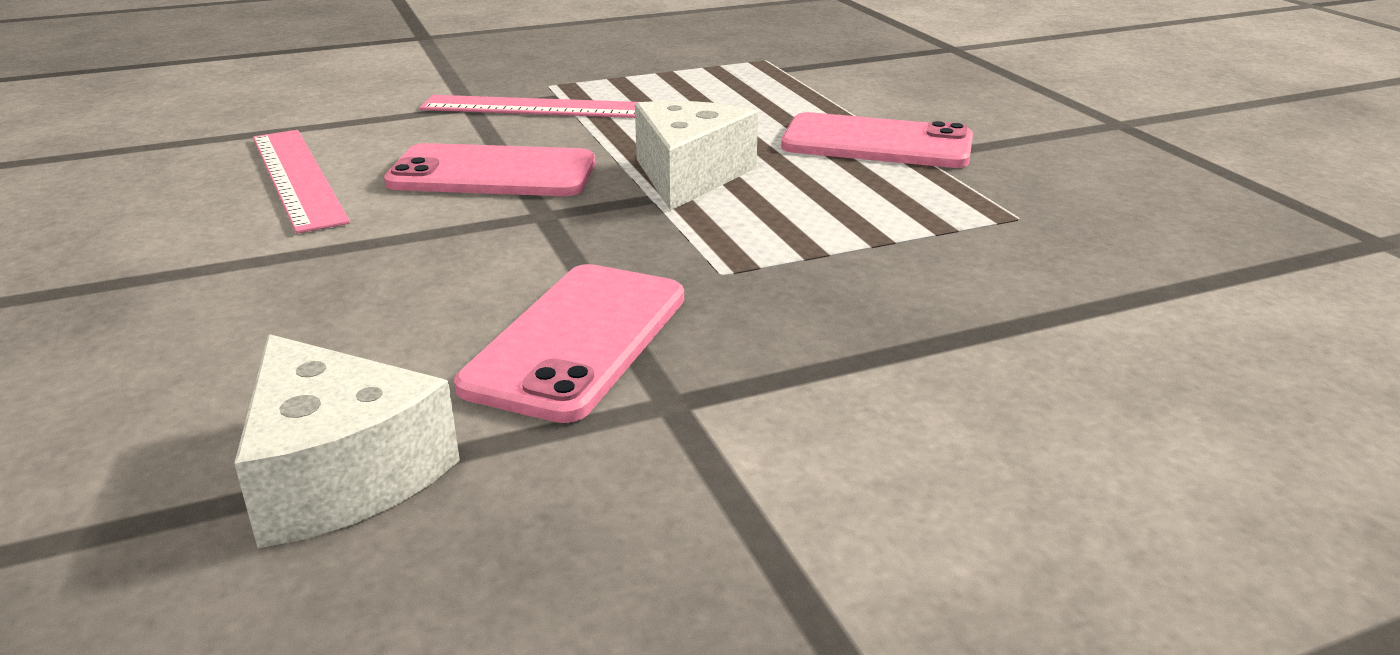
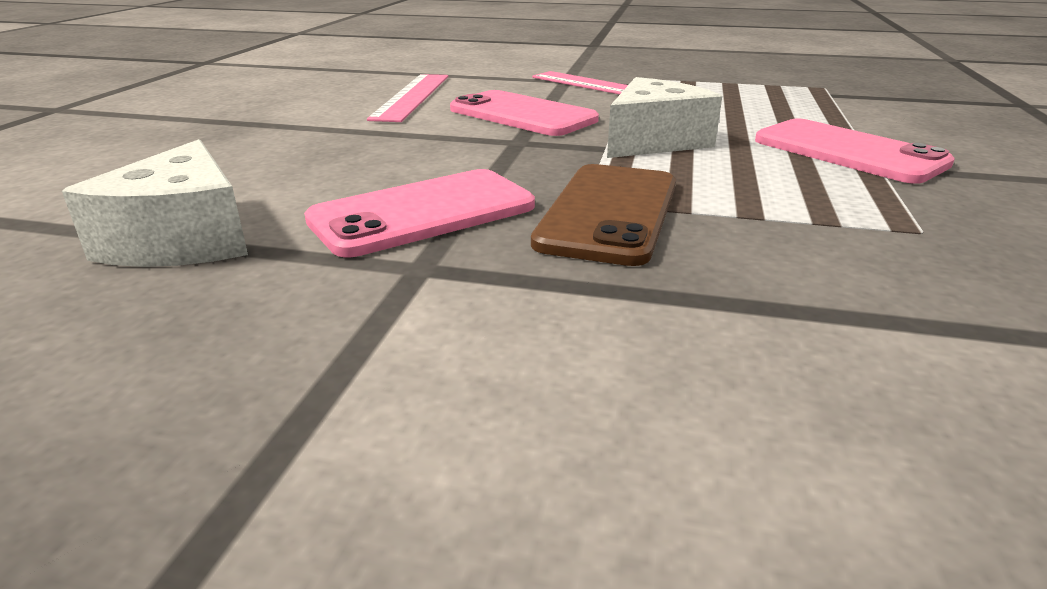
camera: 35 degrees right, 0 degrees up
none -> brown phone [531,164,676,266]

